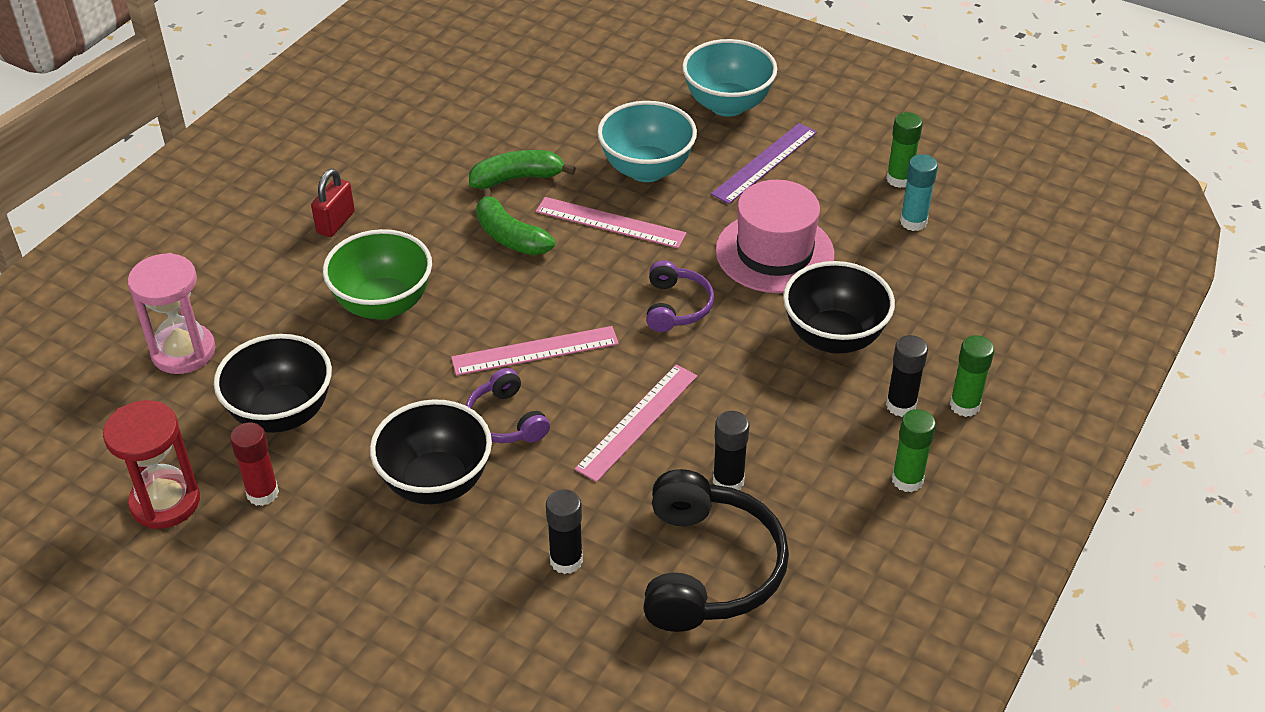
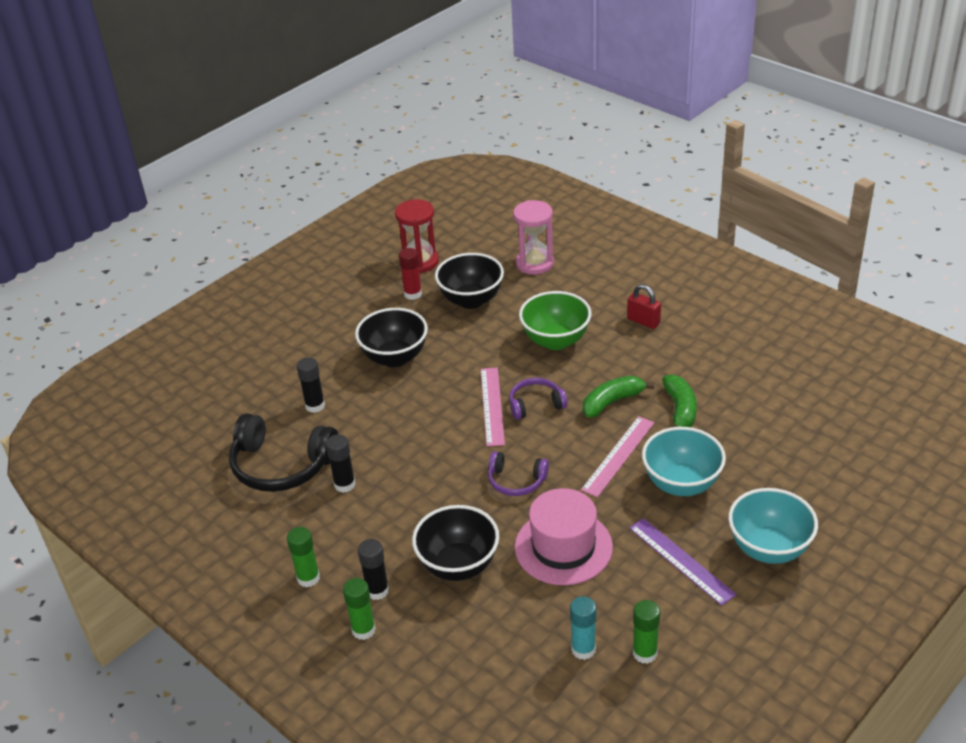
camera: 105 degrees right, 5 degrees down
purple headphones [466,368,550,443] -> purple headphones moved to [509,378,567,420]
pink ruler [575,365,697,482] -> none

